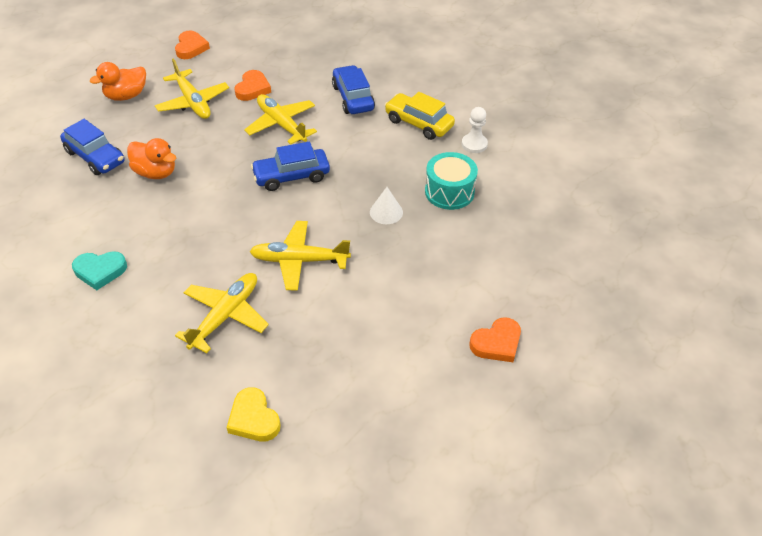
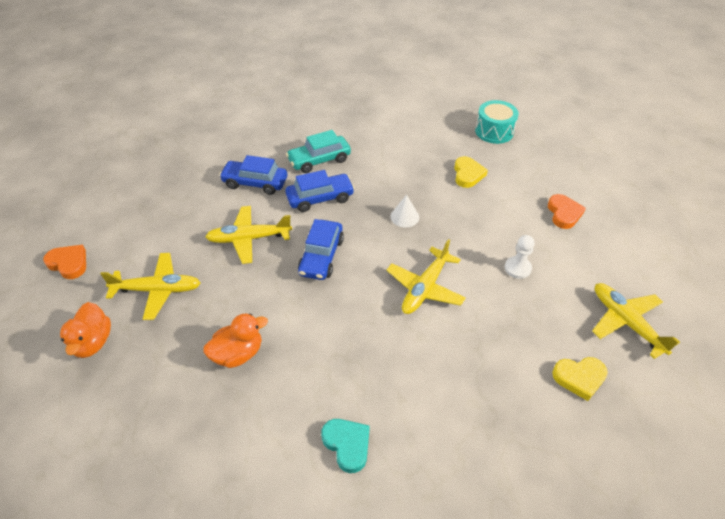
camera: 60 degrees left, 0 degrees up
blue car [60,119,124,175] -> blue car moved to [285,170,355,212]
turquoise heart [72,251,127,290] -> turquoise heart turned 60 degrees counterclockwise [321,419,370,473]
yellow plane [175,273,269,353] -> yellow plane moved to [592,283,680,359]
orange heart [234,70,271,101] -> none
yellow car [385,92,455,140] -> turquoise car [286,130,351,173]
turquoise drum [425,152,478,210] -> turquoise drum moved to [475,100,519,144]
white pawn [462,107,488,153] -> white pawn moved to [505,235,535,279]
none -> yellow heart [454,156,488,188]

